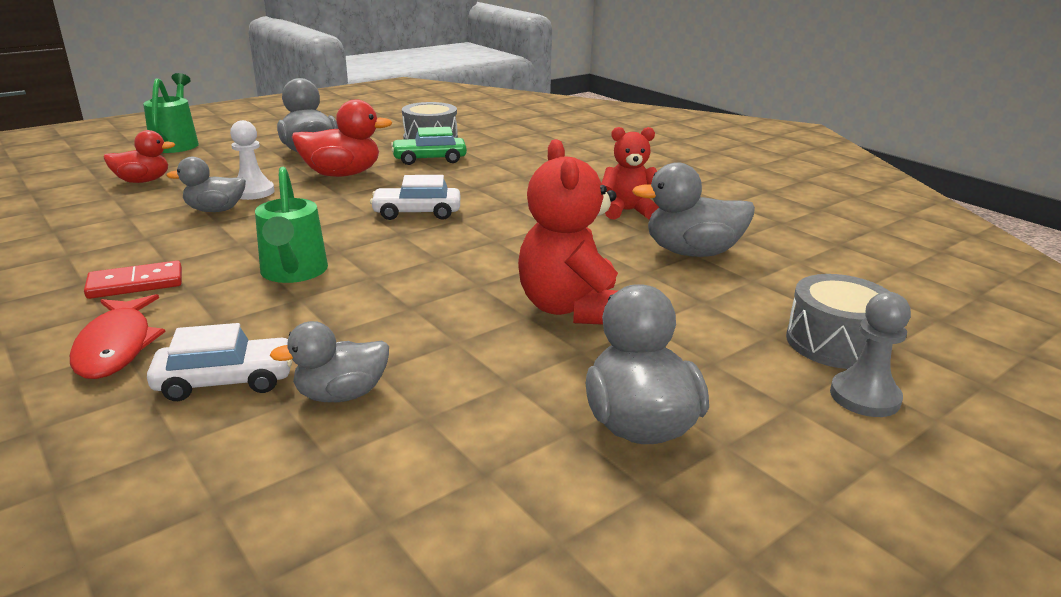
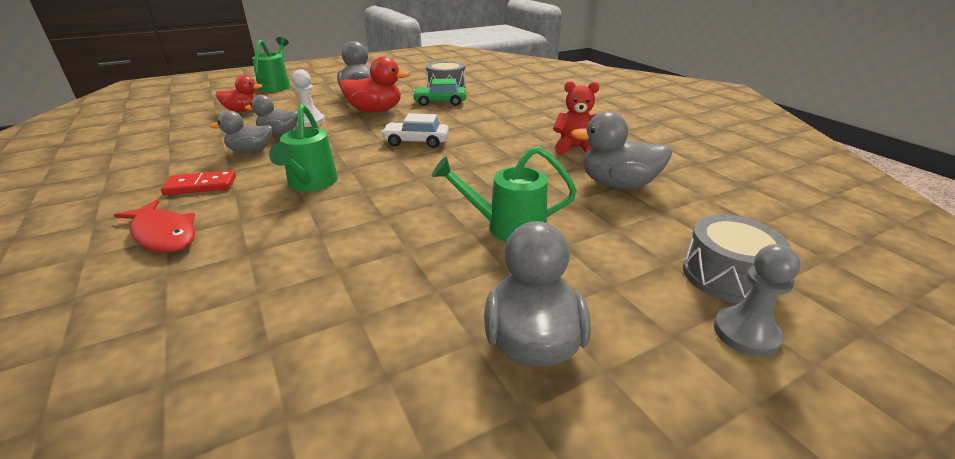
camera: 10 degrees right, 5 degrees up
red fish [70,294,166,379] -> red fish turned 45 degrees counterclockwise [114,199,195,253]
white car [147,323,292,401] -> none
grey duck [270,321,389,402] -> grey duck moved to [210,111,272,153]
red teddy bear [518,139,618,325] -> green watering can [432,146,577,242]

